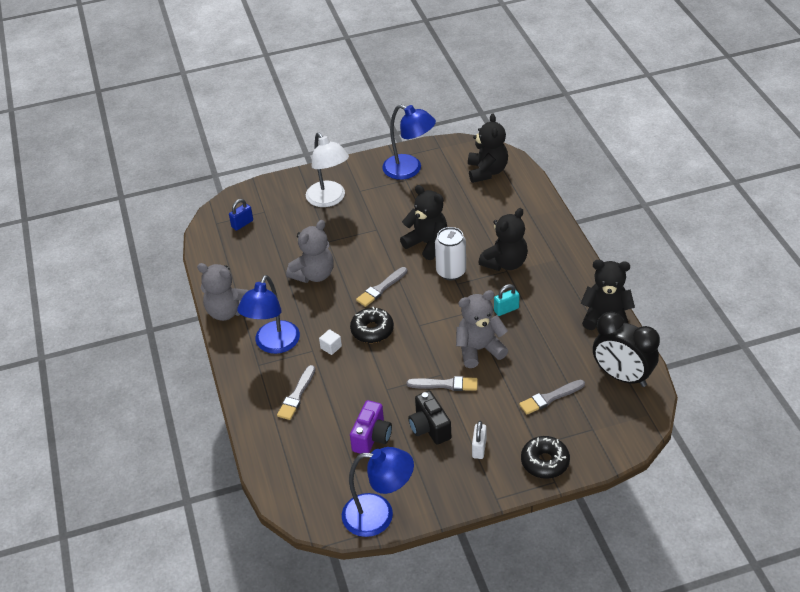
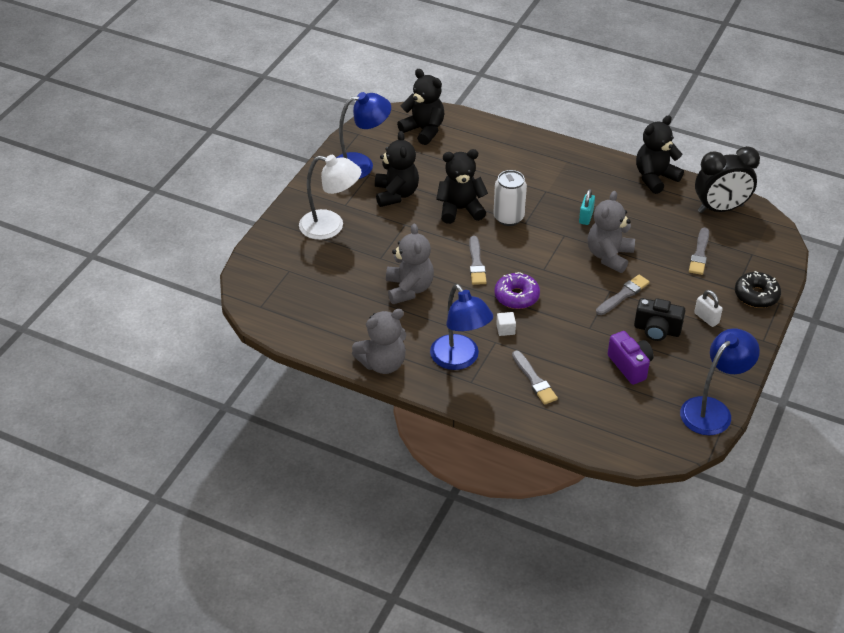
camera: 50 degrees left, 0 degrees up
blue padlock [229,199,253,231] -> none
black donut [350,307,394,343] -> purple donut [494,272,540,309]
black teddy bear [479,208,528,271] -> black teddy bear moved to [375,131,419,207]

